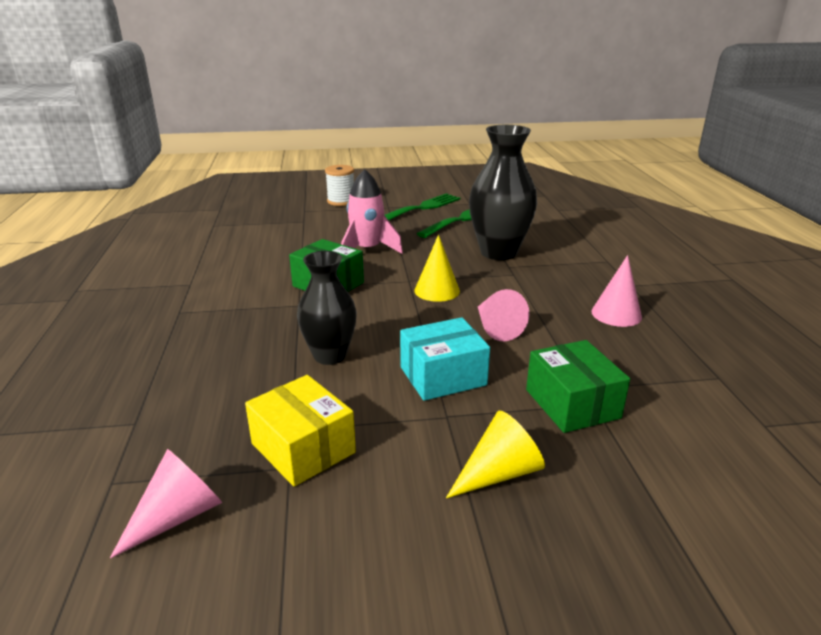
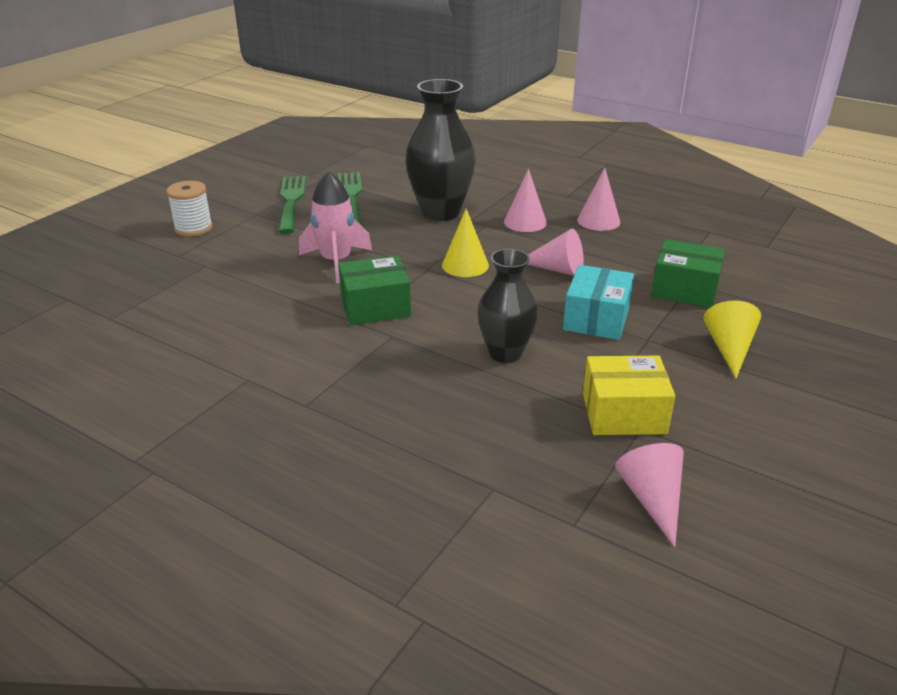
camera: 50 degrees left, 5 degrees up
none -> pink cone [504,169,547,232]

